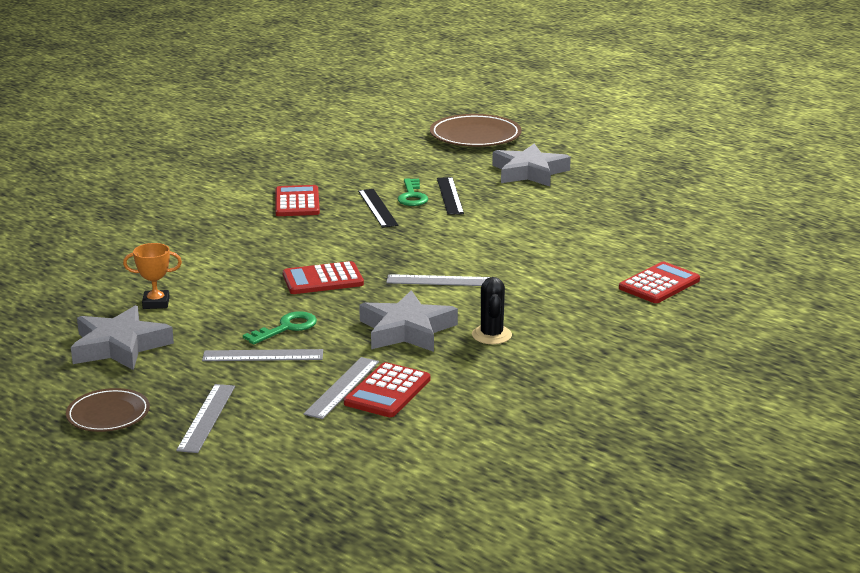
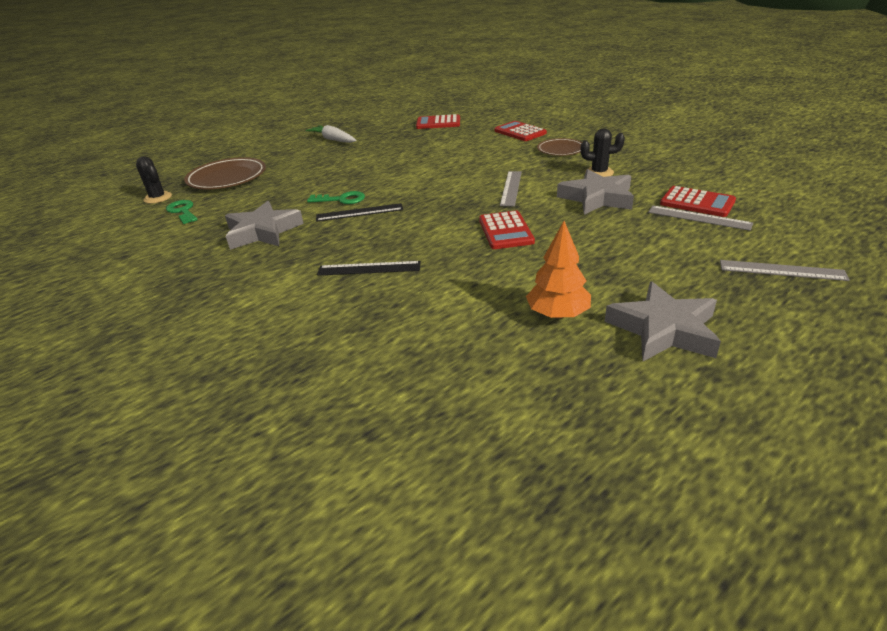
camera: 80 degrees left, 10 degrees up
brown plate [66,388,150,432] -> brown plate moved to [537,138,582,156]
orange trophy [123,243,182,309] -> orange tree [526,221,591,319]
grey ruler [202,349,323,361] -> none
green key [243,311,317,345] -> green key moved to [166,200,198,224]
red calculator [275,185,320,216] -> red calculator moved to [416,114,460,129]
black ruler [437,177,464,215] -> black ruler moved to [317,261,421,276]
grey star [492,144,571,186] -> grey star moved to [225,201,304,250]
none -> black cactus [136,156,172,204]
none -> white carrot [305,125,357,143]

